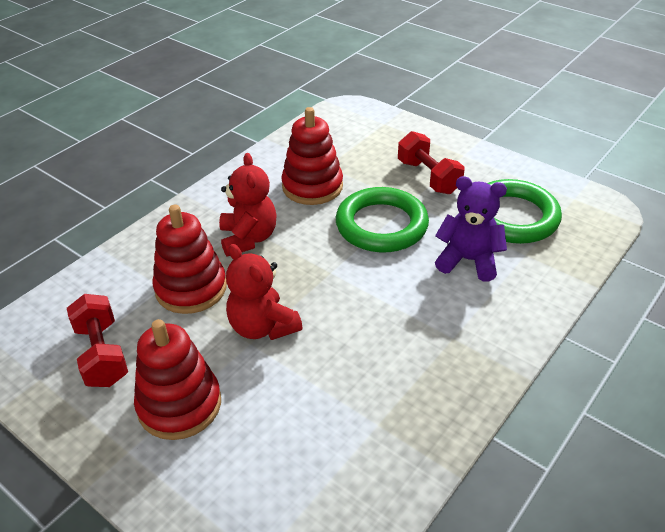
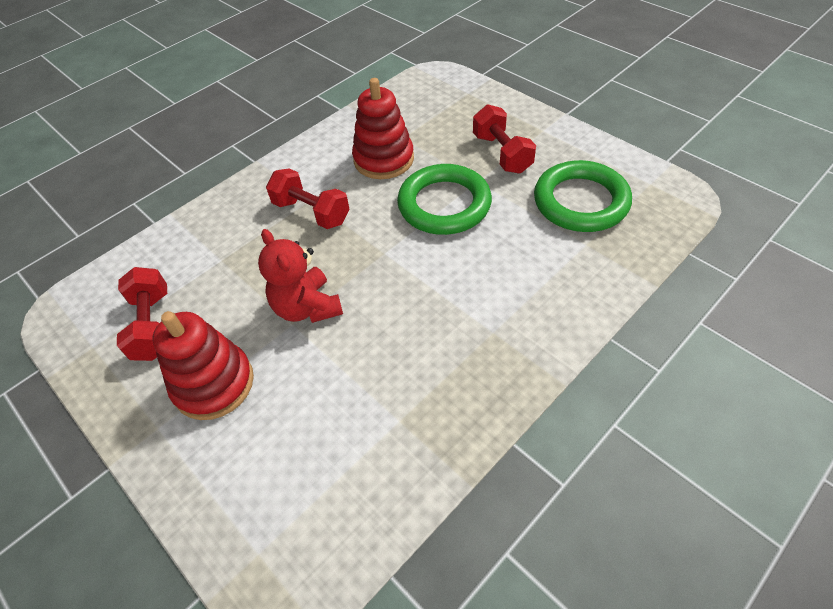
camera: 10 degrees right, 10 degrees up
red stacking toy [152,205,227,314] -> none
red teddy bear [219,153,276,257] -> red dumbbell [266,168,350,229]
purple teddy bear [435,176,507,282] -> none

